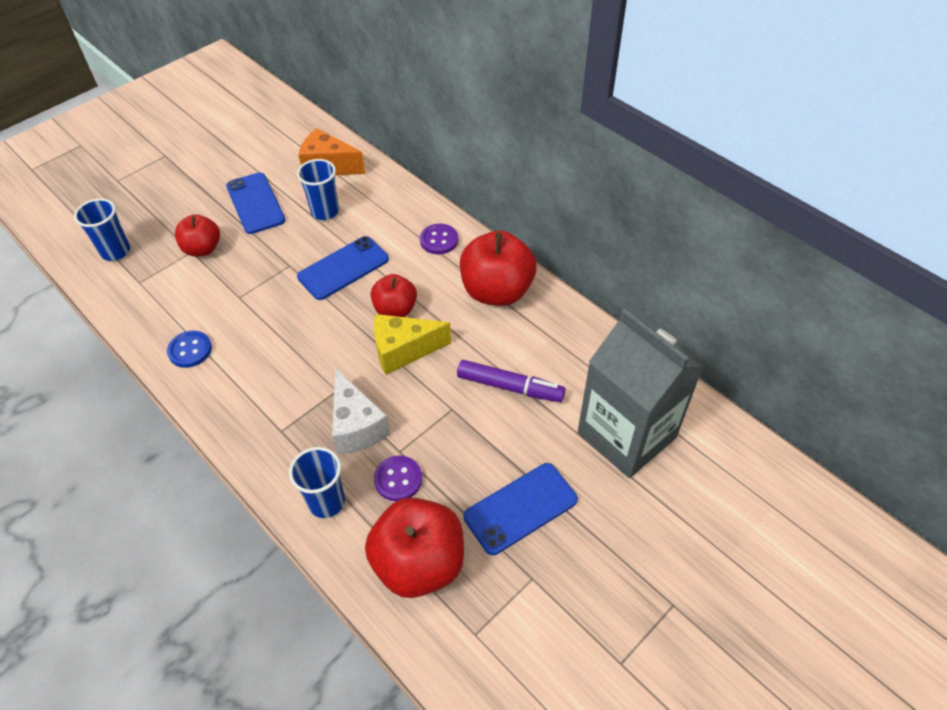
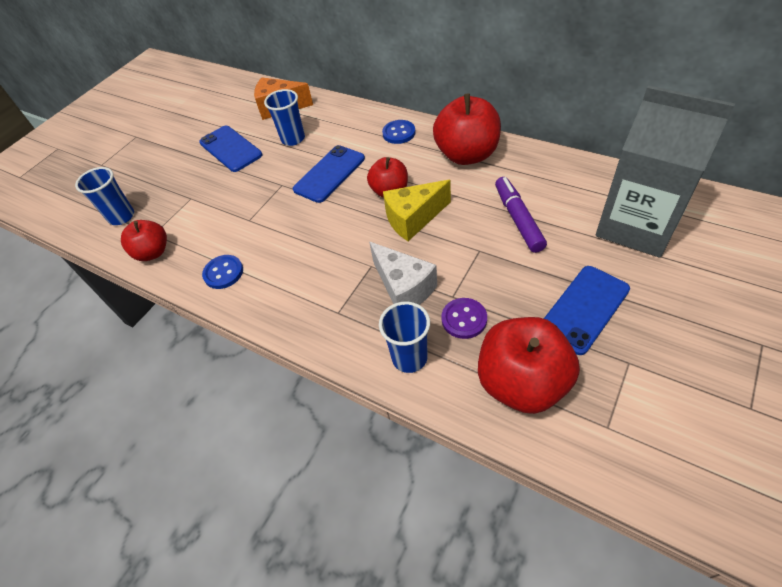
camera: 10 degrees left, 0 degrees up
red apple [175,214,220,257] -> red apple moved to [121,220,167,261]
purple button [420,224,458,254] -> blue button [382,120,416,144]
purple marker [457,360,566,402] -> purple marker turned 105 degrees counterclockwise [495,177,547,253]

